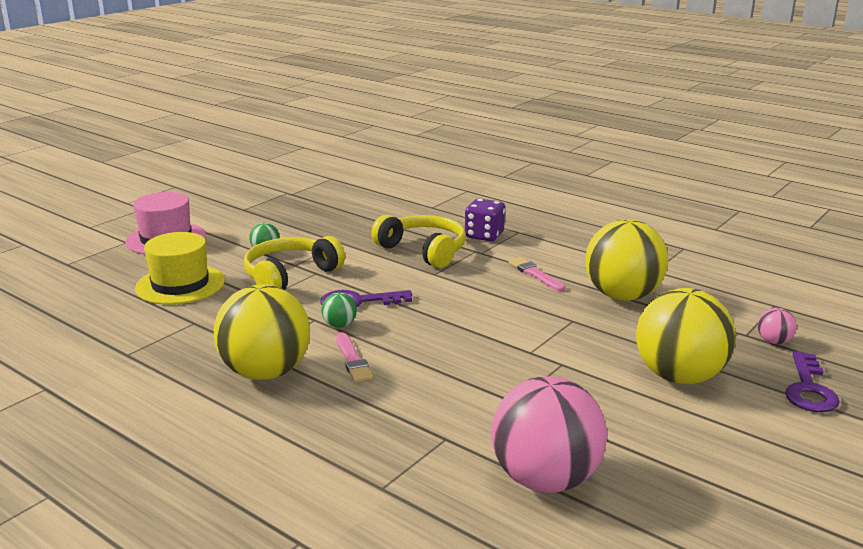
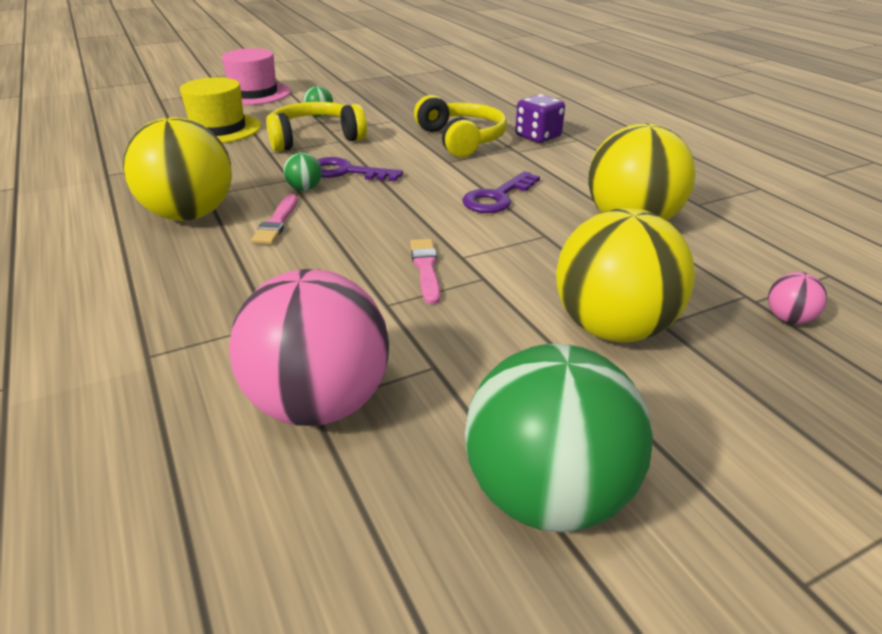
camera: 25 degrees right, 10 degrees up
pink brush [509,257,565,292] -> pink brush moved to [410,239,440,304]
purple key [785,351,840,412] -> purple key moved to [462,171,540,213]
none -> green ball [465,344,653,532]

